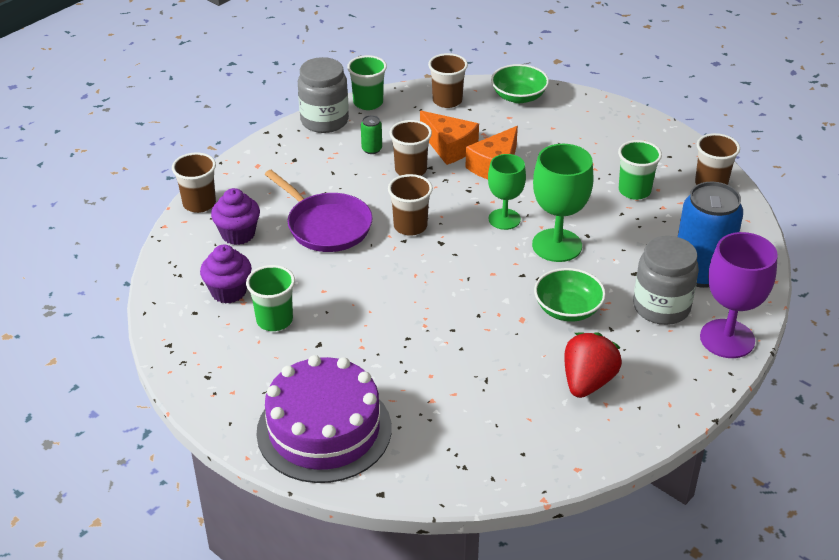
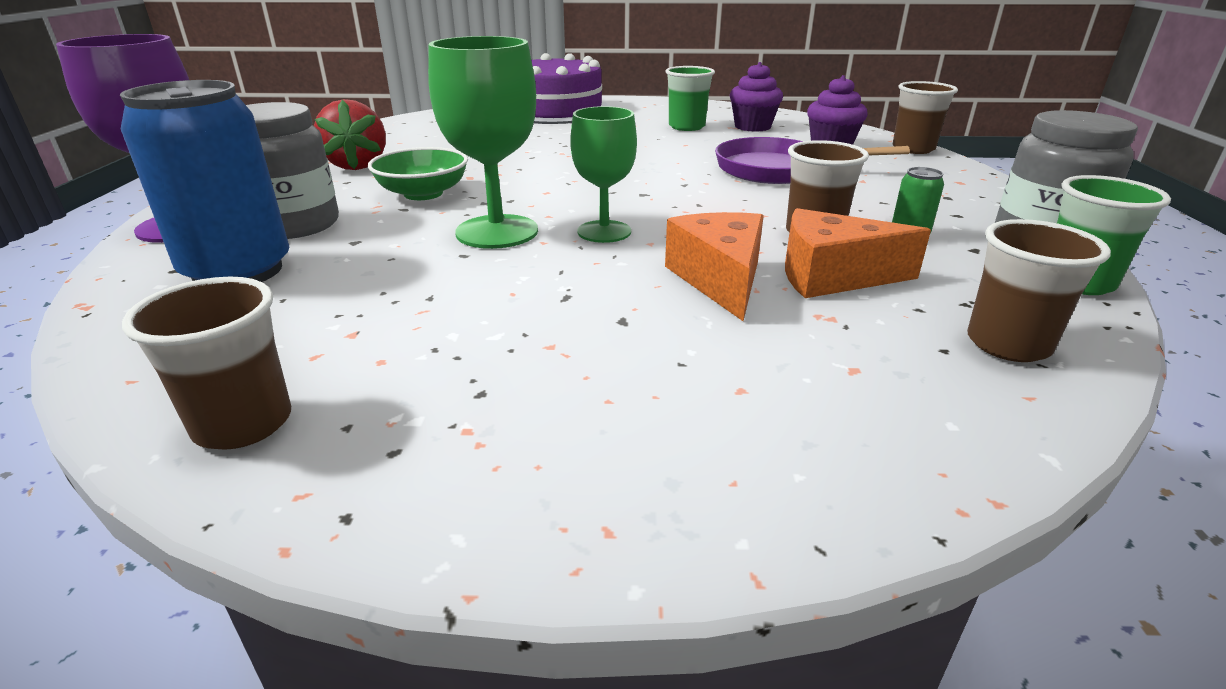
camera: 140 degrees right, 10 degrees down
brown cup [388,174,433,236] -> none
green bowl [491,64,549,103] -> none
green cup [618,140,662,200] -> none

